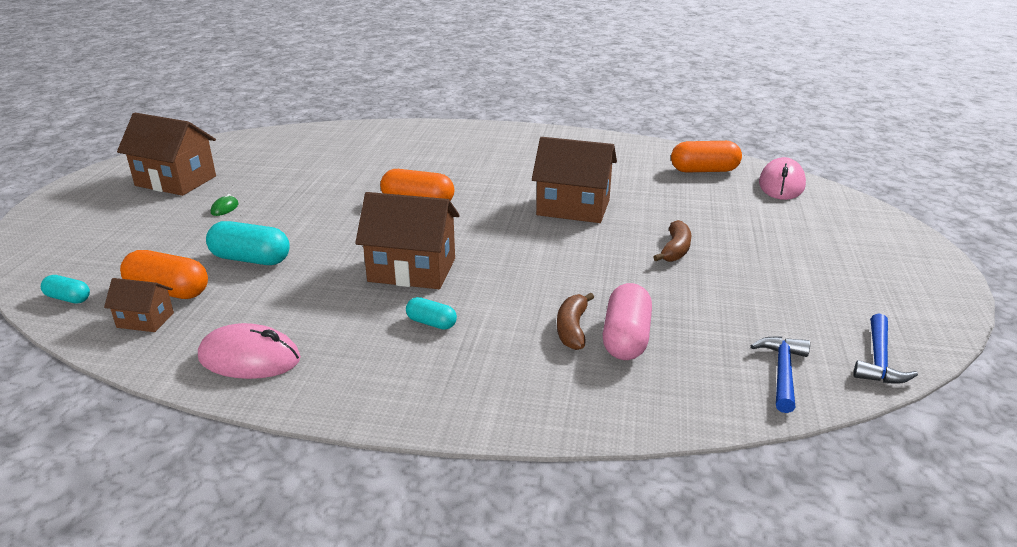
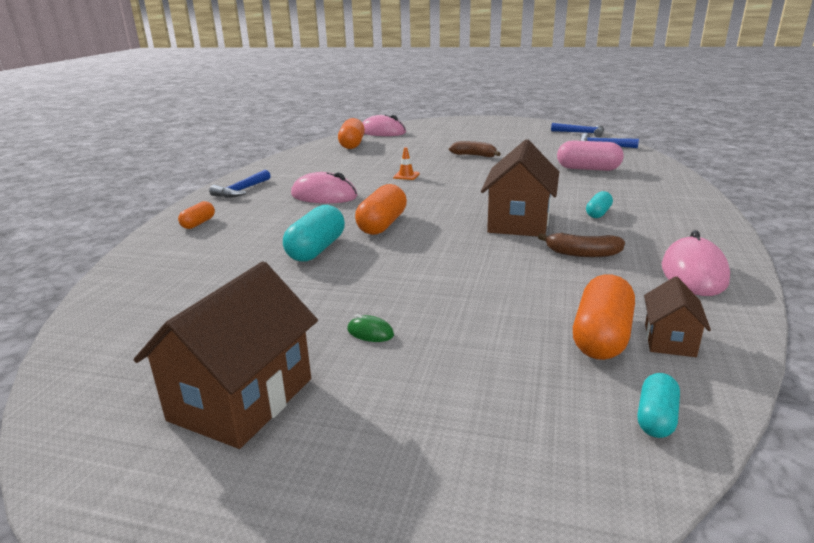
camera: 85 degrees left, 5 degrees down
turquoise capsule [206,221,290,265] -> turquoise capsule moved to [283,205,345,261]
brown house [532,137,617,223] -> orange traffic cone [393,147,420,180]
brown banana [557,293,594,350] -> brown banana moved to [538,233,625,257]
none -> orange capsule [178,201,215,229]
none -> blue hammer [209,170,271,198]
none -> pink mouse [291,172,358,203]

